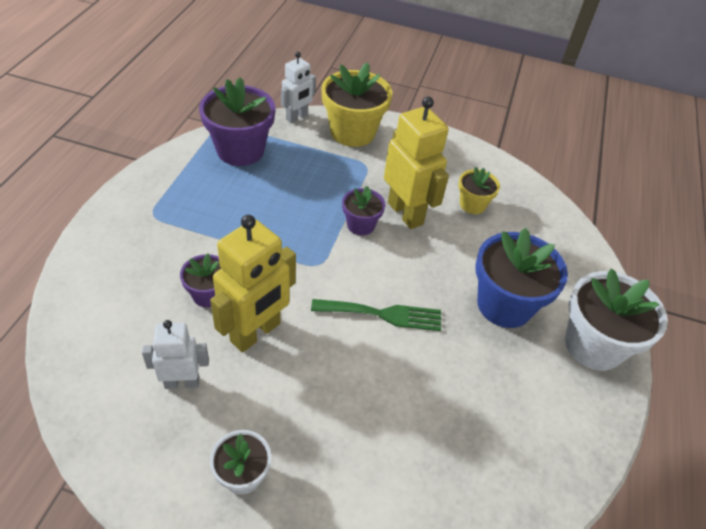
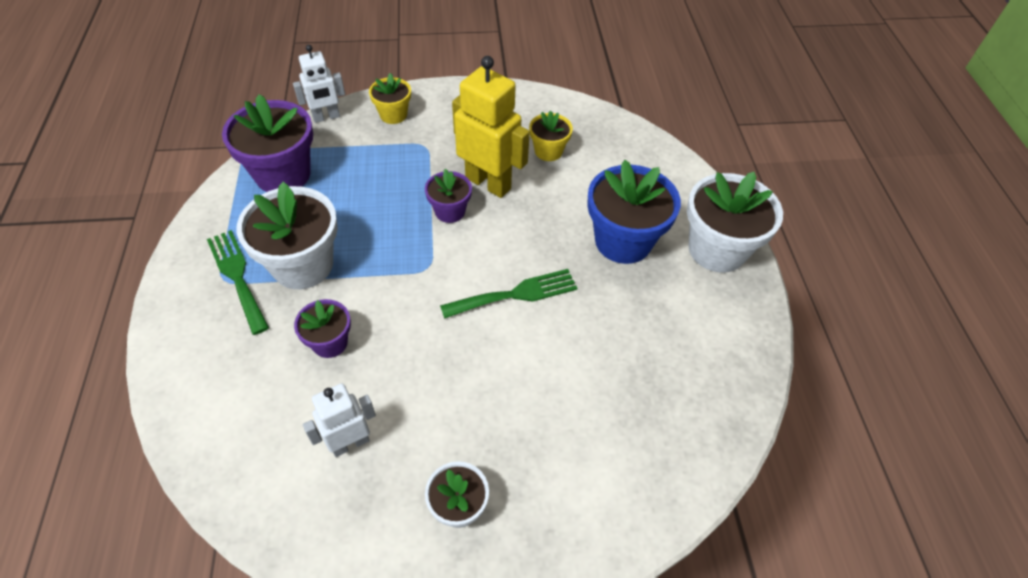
camera: 20 degrees left, 5 degrees up
yellow robot [210,215,296,352] -> none
white robot [281,52,316,123] -> white robot turned 45 degrees clockwise [293,45,345,123]
yellow flower pot [321,62,393,147] -> yellow flower pot [369,73,411,124], size x0.54
none -> green fork [207,230,269,335]
none -> white flower pot [236,182,338,289]

